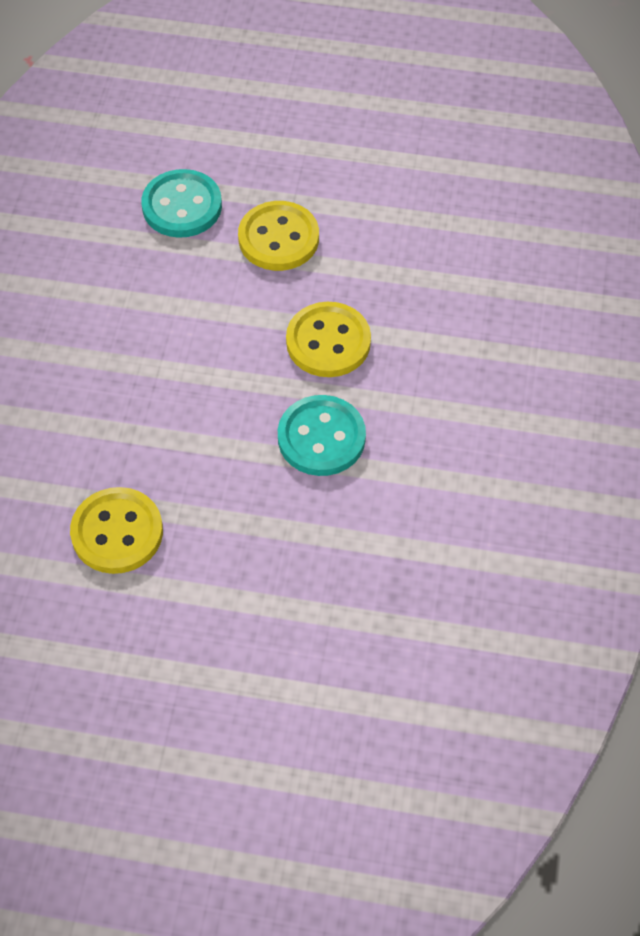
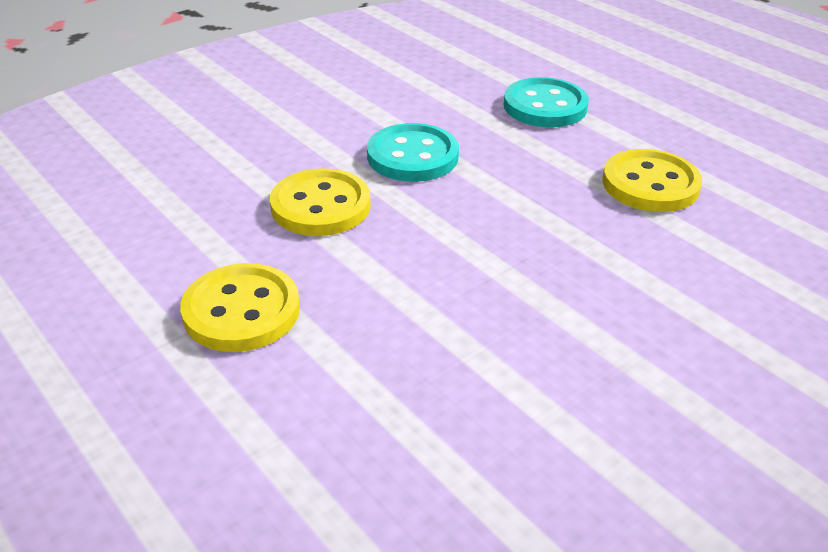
camera: 140 degrees left, 20 degrees down
turquoise button [141,169,222,238] -> turquoise button moved to [504,77,589,127]

